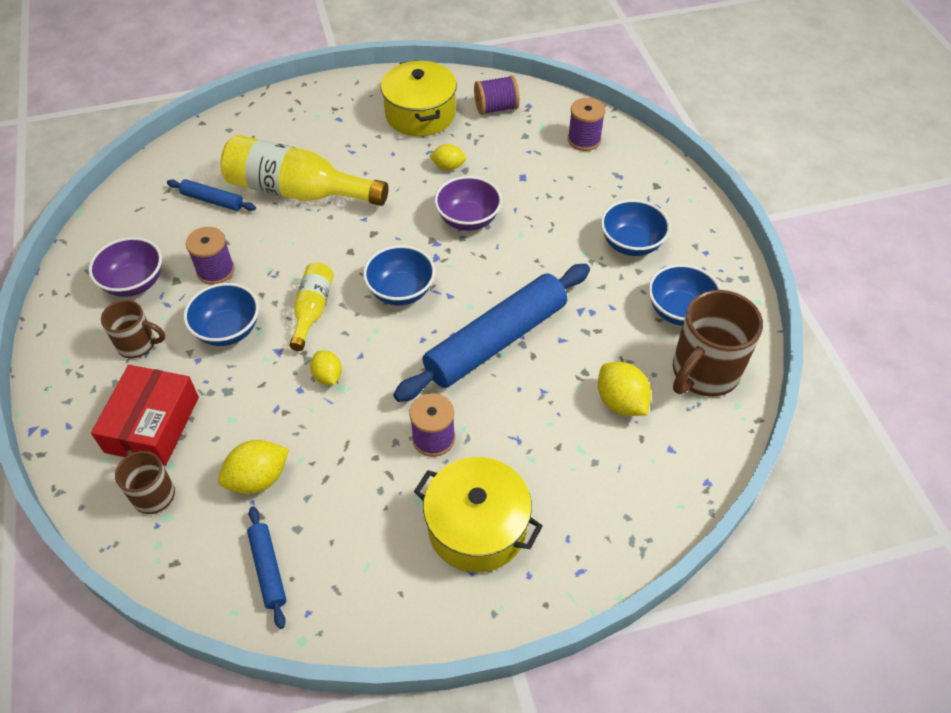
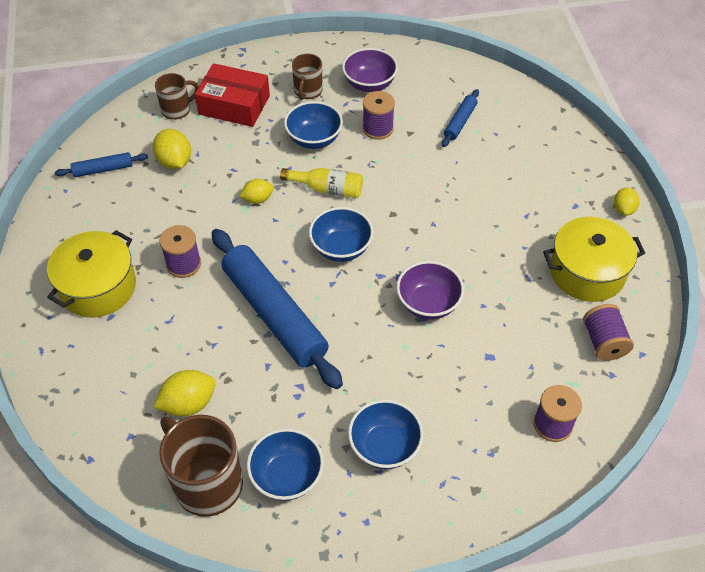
camera: 95 degrees right, 0 degrees up
yellow bottle [220,135,389,206] -> none
yellow lemon [430,144,466,170] -> yellow lemon moved to [614,187,640,216]

